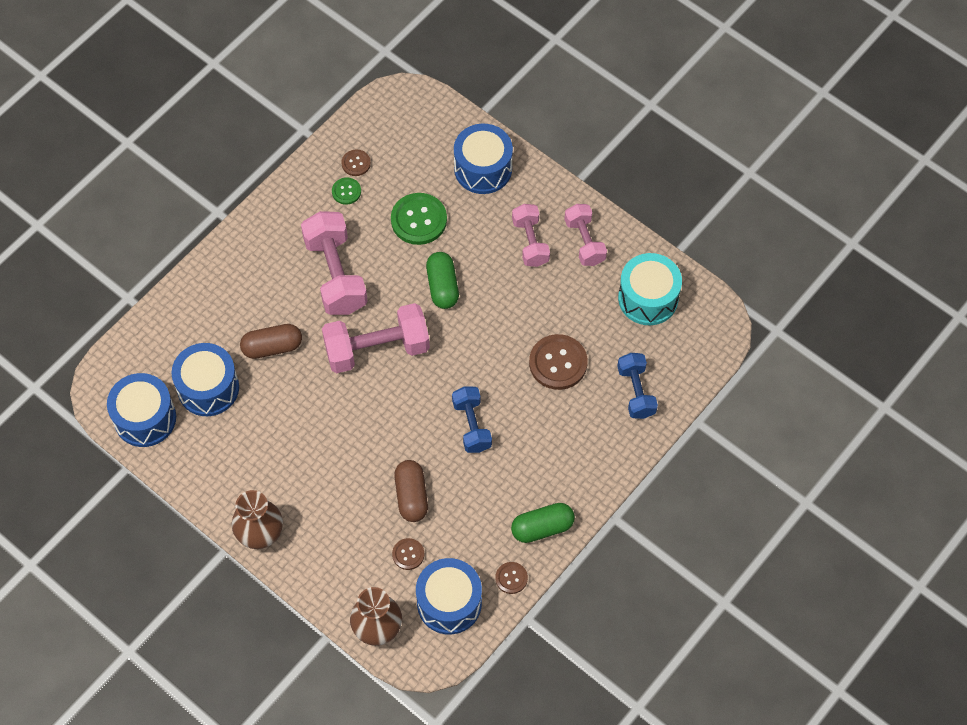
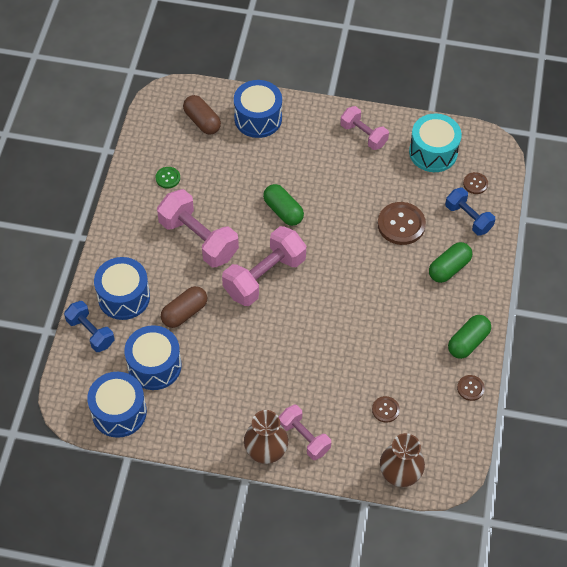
camera: 30 degrees left, 5 degrees down
brown button [341,149,371,176] -> brown button moved to [463,172,488,194]
green button [391,193,447,245] -> none
brown capsule [394,460,428,522] -> brown capsule moved to [183,95,221,135]
blue drum [416,558,482,634] -> blue drum moved to [94,257,150,320]
blue dumbbell [452,386,492,453] -> blue dumbbell moved to [64,301,114,352]
pink dumbbell [512,204,550,267] -> pink dumbbell moved to [279,405,331,460]
none -> green capsule [429,242,472,283]

